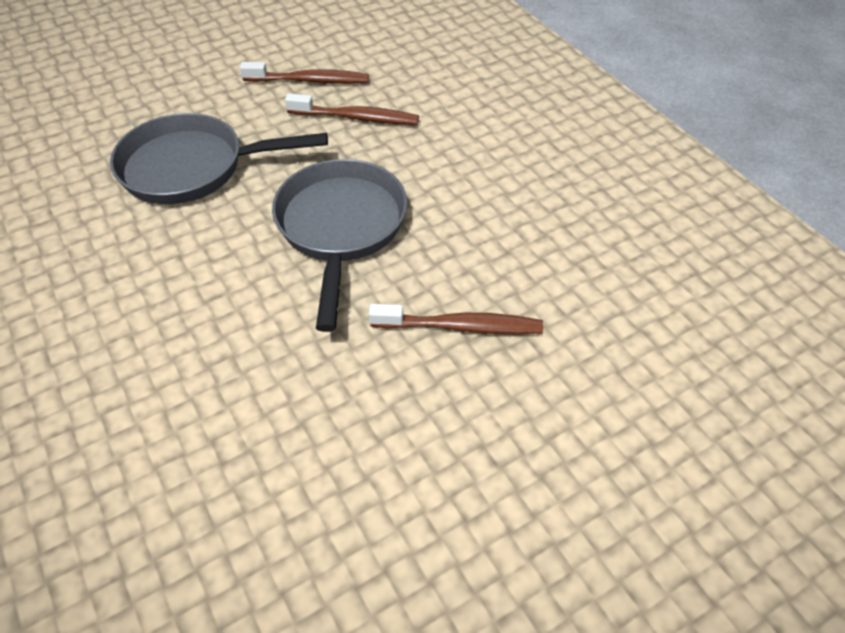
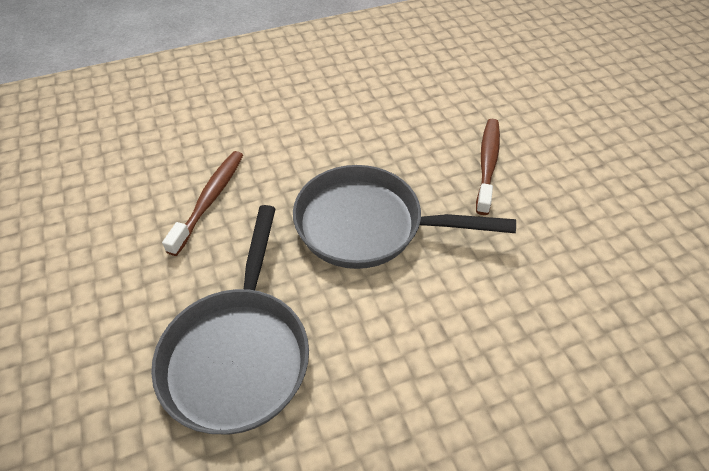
camera: 80 degrees left, 0 degrees up
brown toothbrush [240,62,369,84] -> none

